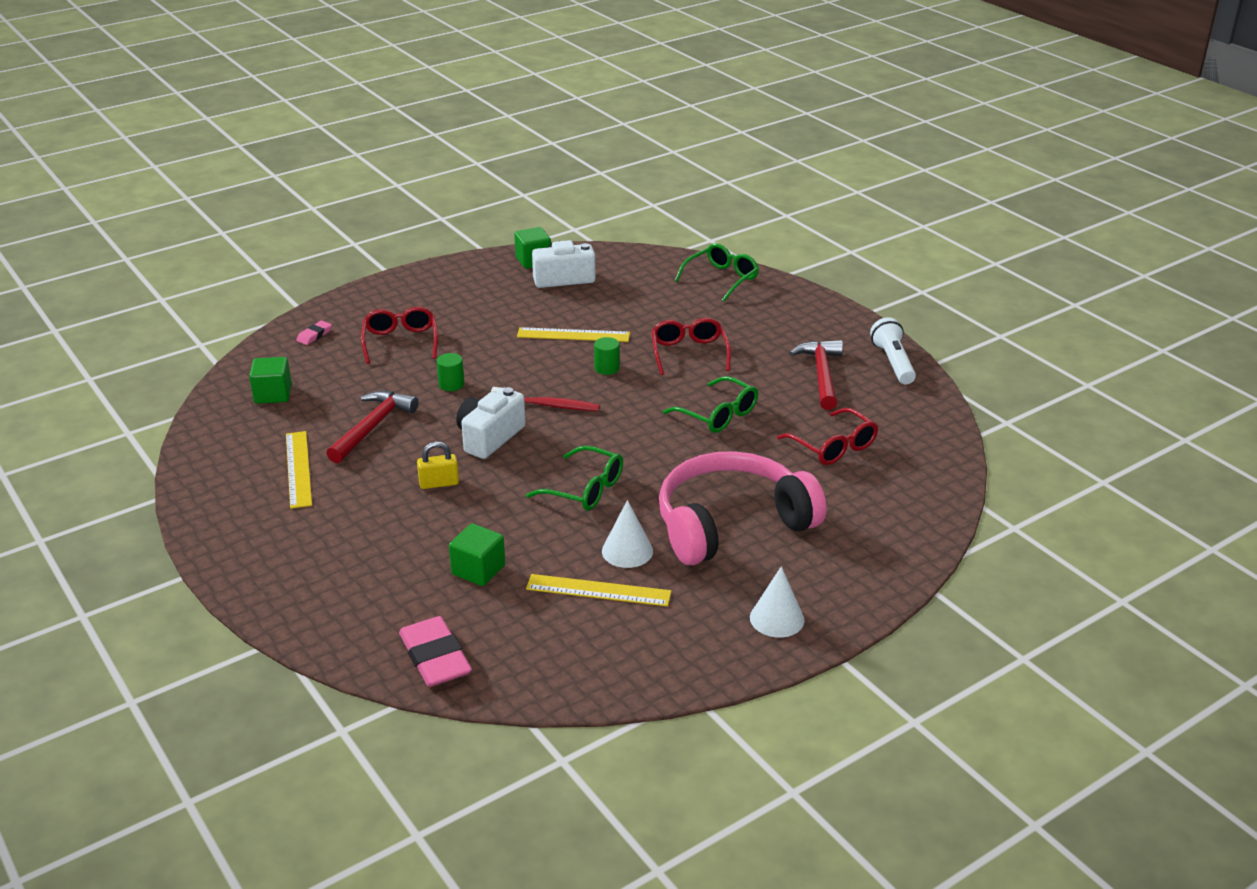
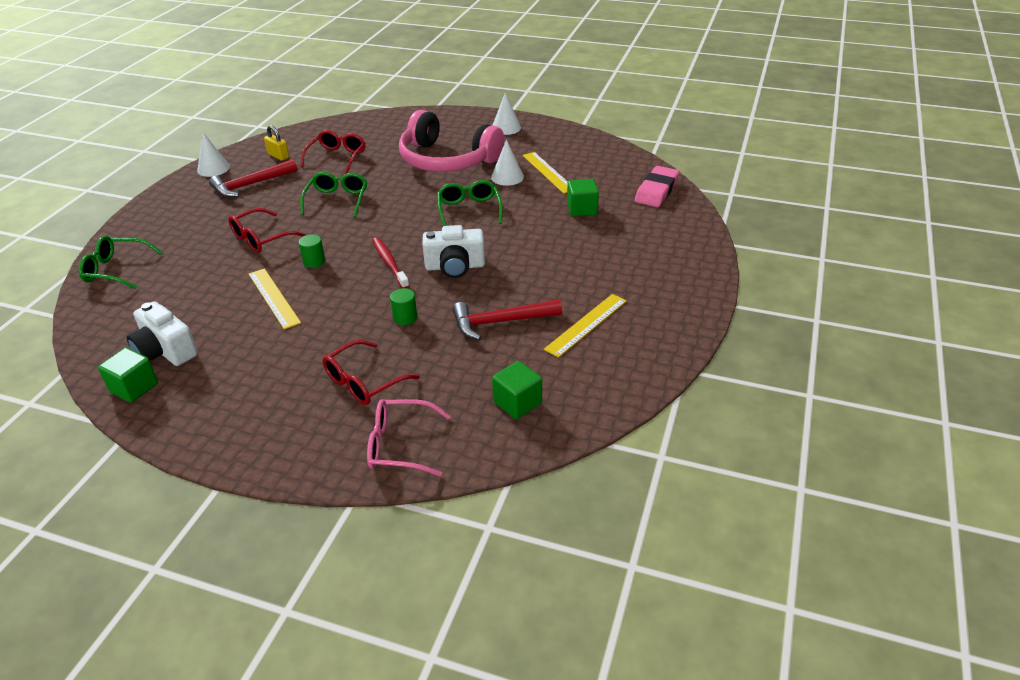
camera: 125 degrees left, 5 degrees up
pink eraser [296,320,332,345] -> pink glasses [367,399,451,476]
yellow padlock [417,442,459,489] -> yellow padlock moved to [264,125,289,161]
white flashlight [870,317,916,384] -> white cone [197,132,230,177]

